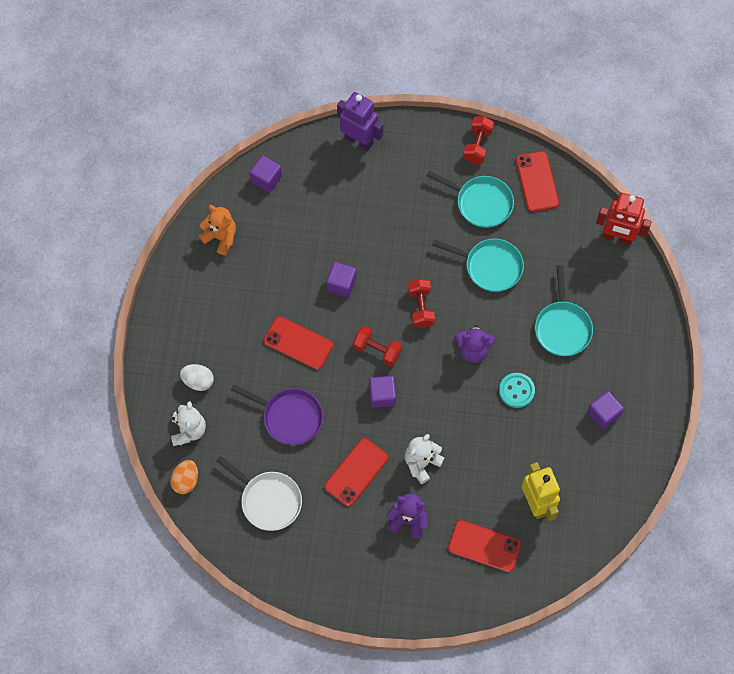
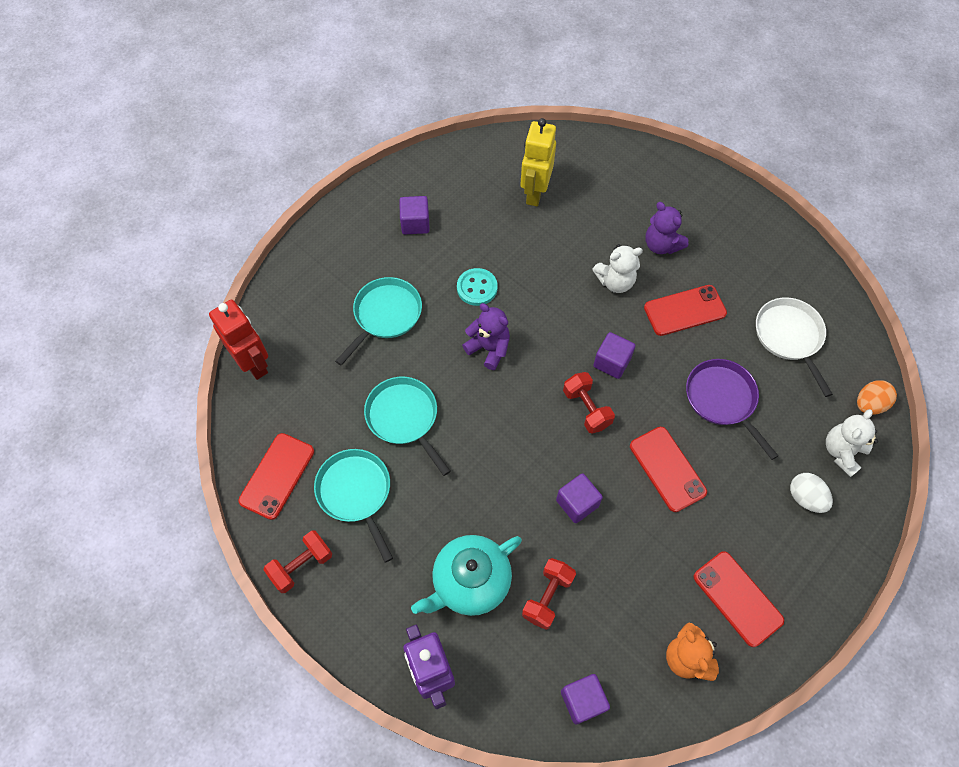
camera: 145 degrees left, 5 degrees down
red dumbbell [408,279,435,328] -> red dumbbell moved to [522,558,576,630]
red phone [448,520,521,572] -> red phone moved to [694,552,784,647]
none -> turquoise teapot [411,535,522,616]

